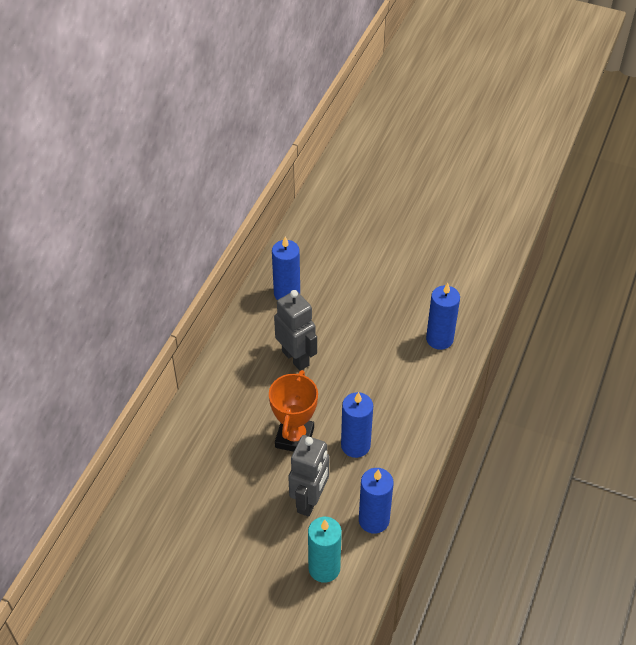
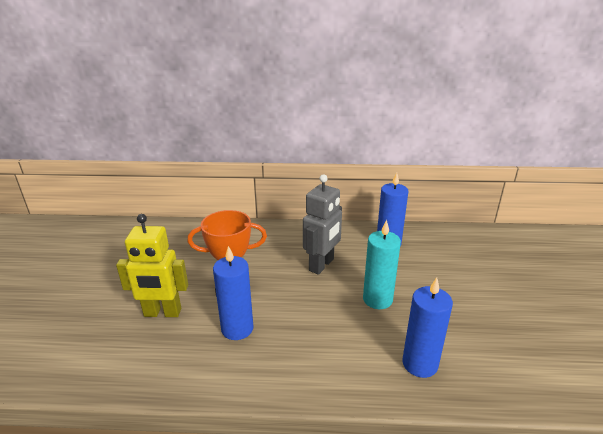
camera: 70 degrees right, 20 degrees down
grey robot [288,435,329,517] -> yellow robot [116,214,188,317]
turquoise candle [308,517,342,583] -> turquoise candle moved to [363,220,401,309]
blue candle [359,468,394,534] -> none

